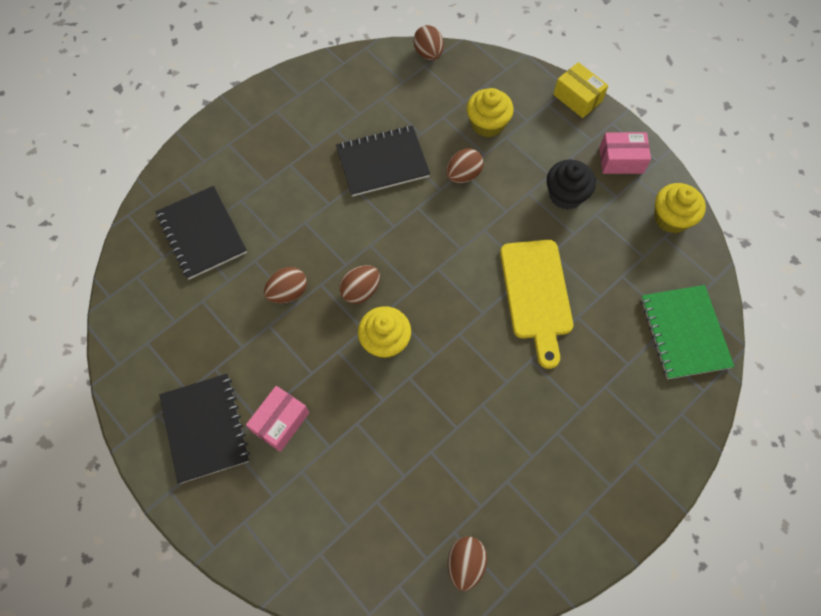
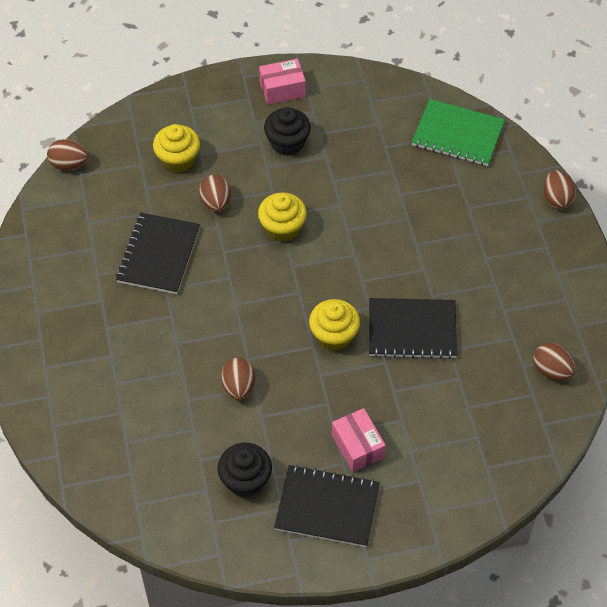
camera: 60 degrees left, 10 degrees down
black notebook [156,186,247,279] -> black notebook moved to [369,298,457,359]
brown egg [339,265,380,304] -> brown egg moved to [543,170,576,210]
yellow cutting board [500,240,573,369] -> none
yellow box [553,62,608,118] -> none
pink box [599,132,651,174] -> pink box turned 45 degrees clockwise [259,59,306,105]
yellow cupcake [654,183,706,233] -> yellow cupcake moved to [258,192,307,242]
none -> black cupcake [218,443,272,498]

